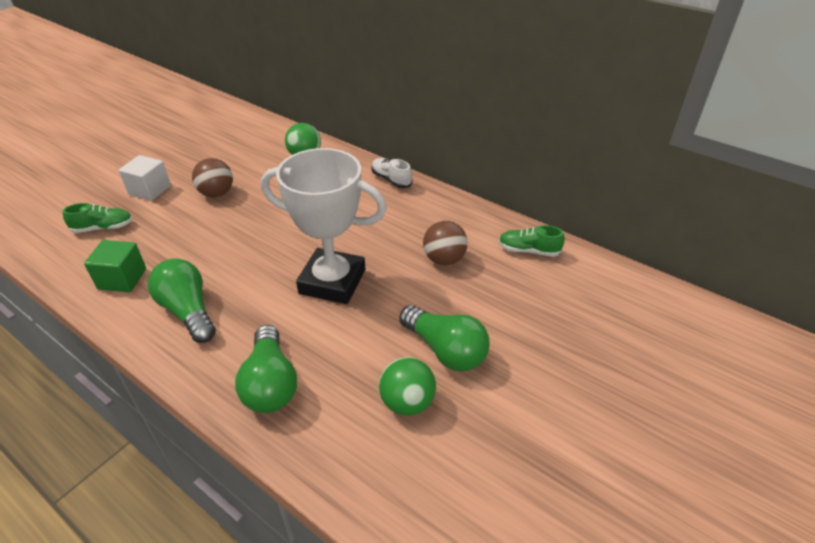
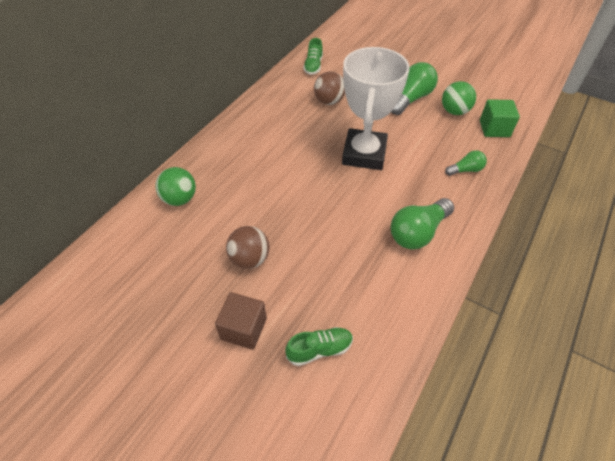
camera: 95 degrees left, 10 degrees up
green shoe [63,203,133,233] -> green shoe turned 90 degrees clockwise [285,327,353,366]
green cube [84,240,146,292] -> green cube moved to [480,99,520,137]
white cube [119,155,171,201] -> brown cube [215,292,267,350]
green light bulb [235,325,297,413] -> green light bulb [445,150,487,176], size x0.56
white shoe [371,158,413,188] -> none

